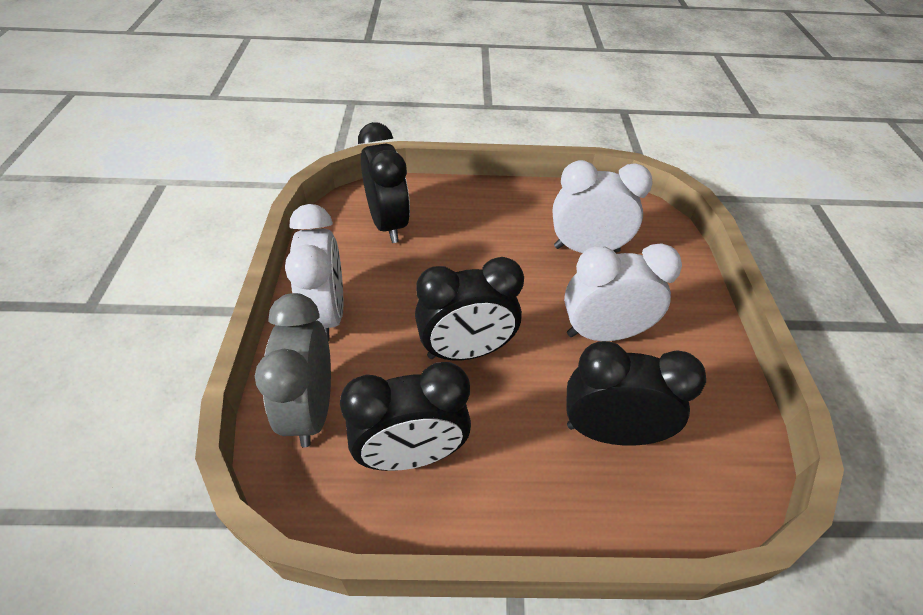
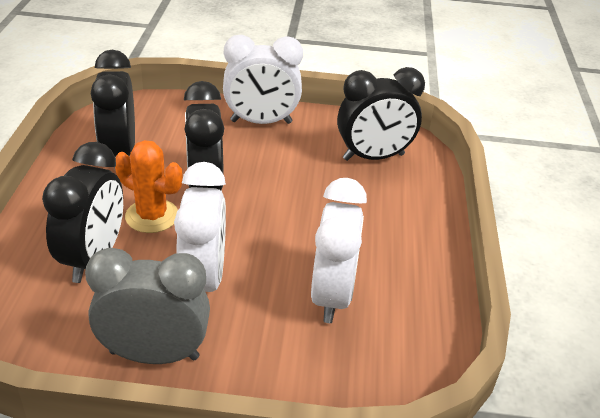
camera: 95 degrees right, 10 degrees down
grey clock [255,293,331,447] -> grey clock moved to [85,248,210,364]
none -> orange cactus [115,140,182,233]

